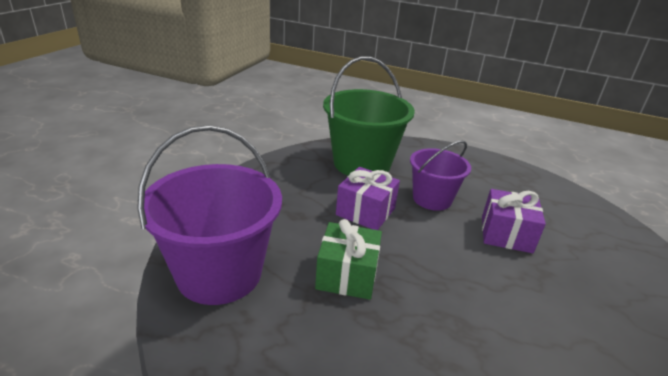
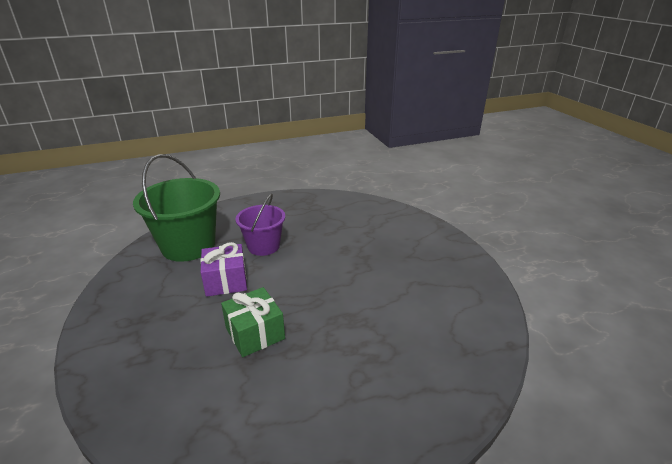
camera: 40 degrees left, 0 degrees up
purple bucket [137,125,282,305] -> none
purple gift [482,189,546,253] -> none

